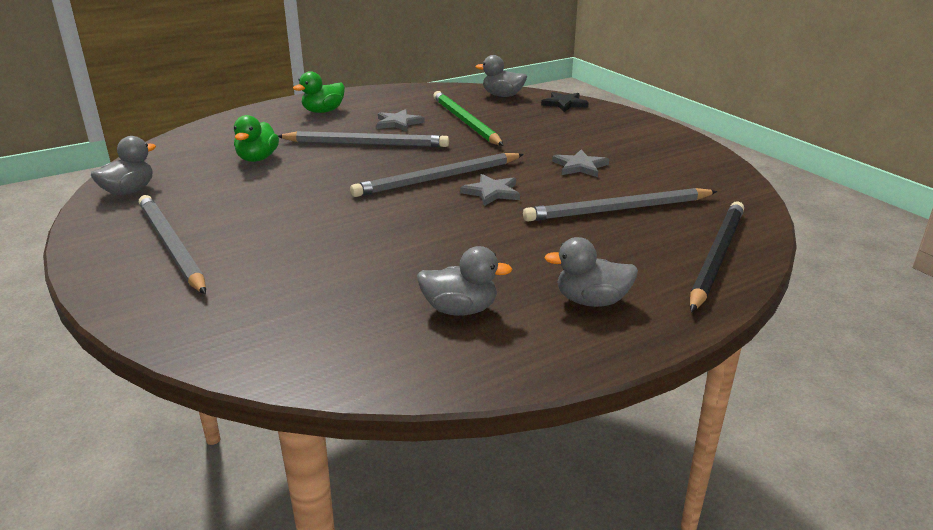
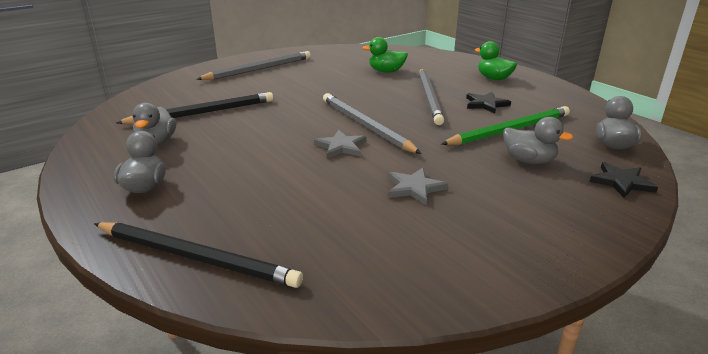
camera: 85 degrees right, 0 degrees up
grey duck [91,136,156,196] -> grey duck moved to [503,117,573,164]
grey star [377,109,425,132] -> black star [466,92,511,114]
grey pencil [523,188,718,221] -> none
none -> black pencil [116,92,273,124]

